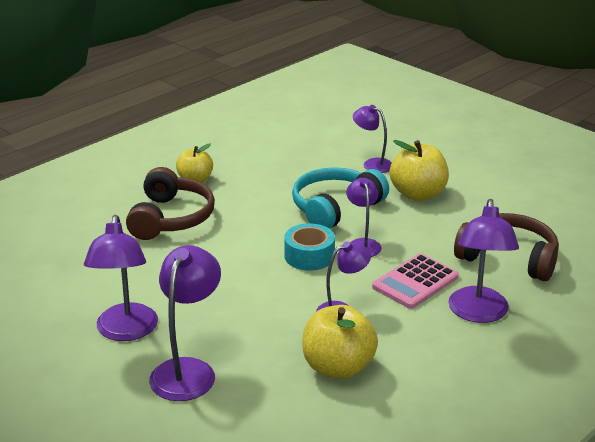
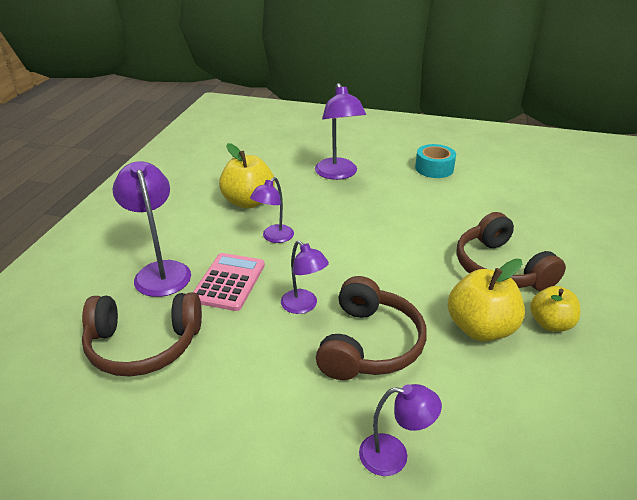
camera: 150 degrees right, 5 degrees up
purple lamp [84,215,158,341] -> none
turquoise tape [284,223,335,271] -> turquoise tape moved to [415,144,456,178]
turquoise headphones [292,167,389,229] -> brown headphones [316,276,427,380]
yellow apple [389,140,449,201] -> yellow apple moved to [448,259,525,341]

